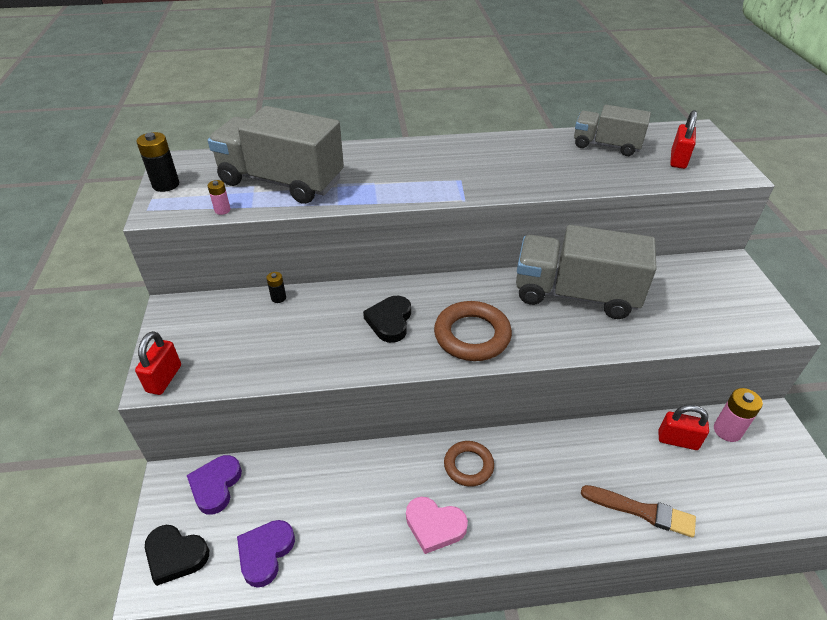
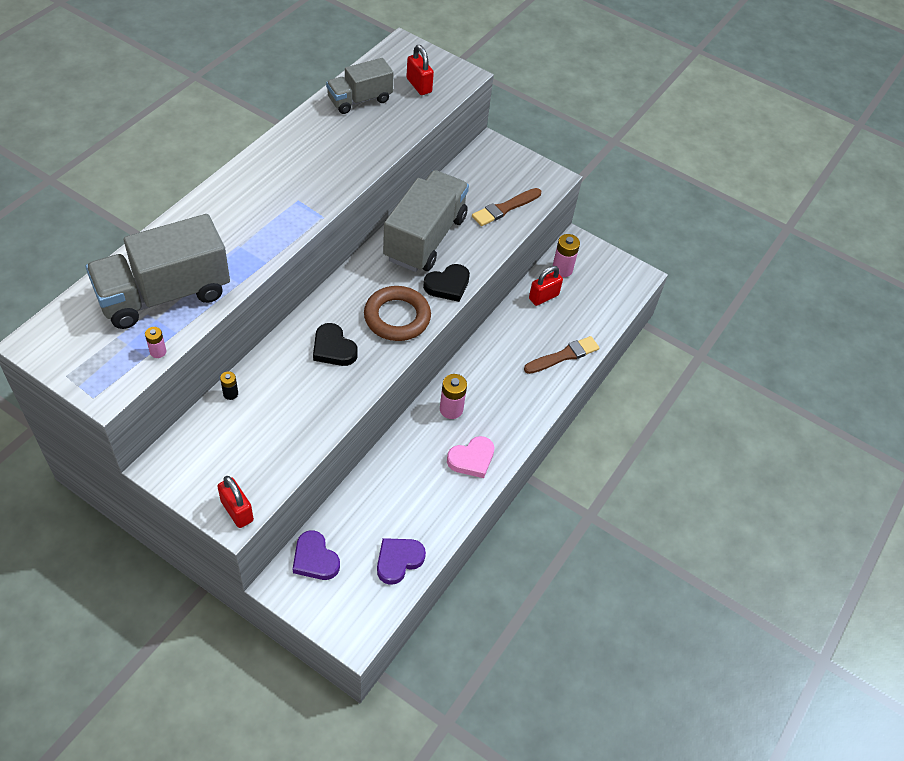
camera: 55 degrees left, 10 degrees up
black battery [136,132,179,192] -> none
black heart [145,525,209,586] -> black heart moved to [423,264,470,302]
purple heart [237,520,295,588] -> purple heart turned 75 degrees clockwise [377,538,426,585]
brown ring [444,441,494,487] -> pink battery [440,374,467,419]
grey truck [516,225,656,319] -> grey truck turned 150 degrees clockwise [383,170,469,272]
none -> brown brush [472,188,541,226]

